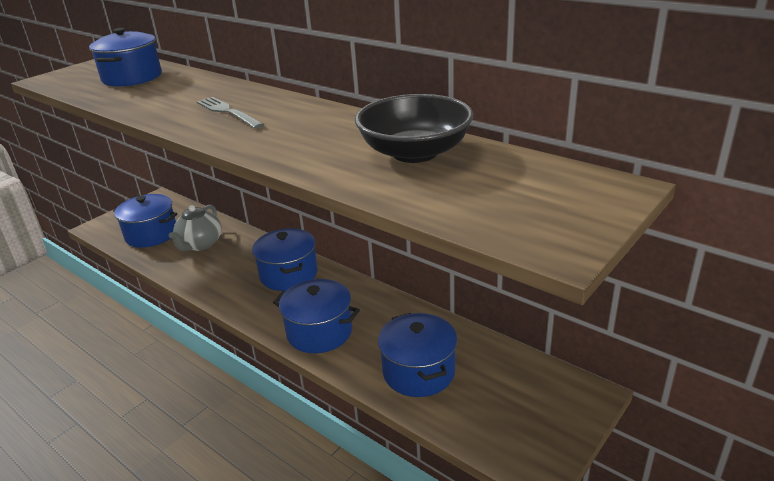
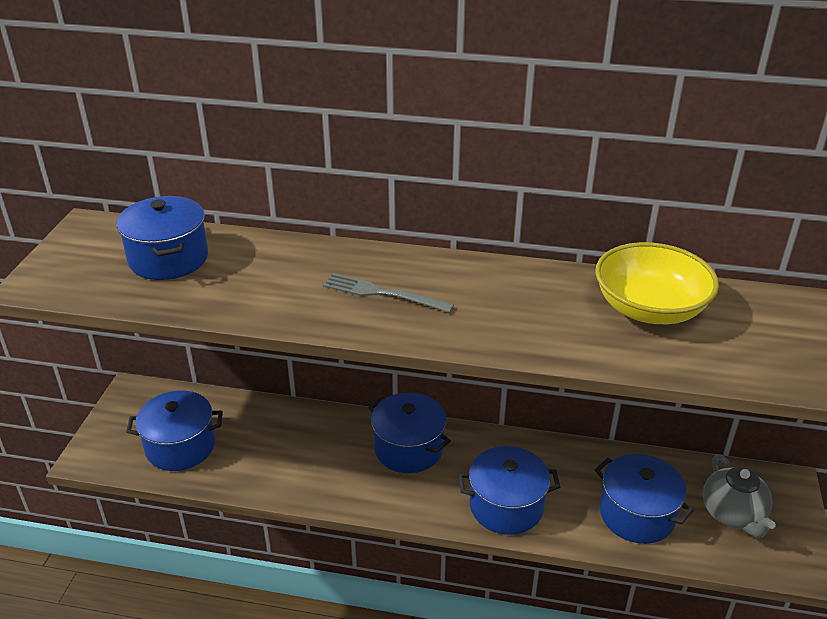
camera: 30 degrees left, 5 degrees up
grey teapot [169,205,222,251] -> grey teapot moved to [703,454,776,538]
black bowl [355,94,473,163] -> yellow bowl [595,242,719,324]

